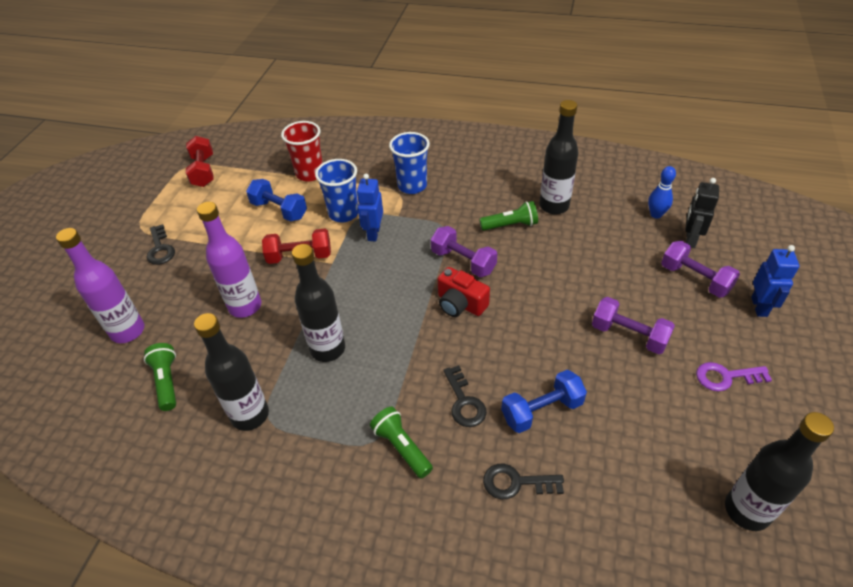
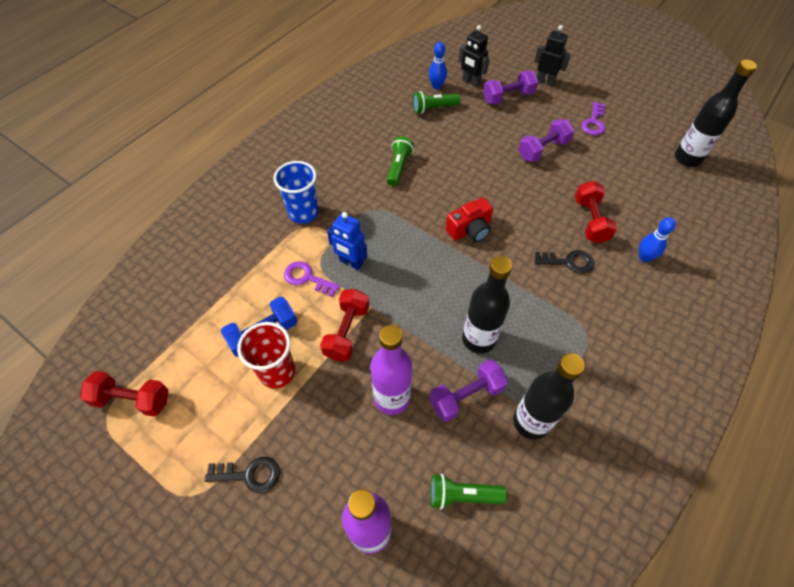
camera: 70 degrees left, 10 degrees up
red cup [281,121,323,182] -> red cup moved to [237,322,295,388]
blue cup [315,159,358,223] -> purple key [284,261,340,297]
green flashlight [370,407,433,478] -> green flashlight moved to [413,91,461,114]
purple dumbbell [431,226,497,277] -> purple dumbbell moved to [429,359,508,422]
black key [483,464,564,499] -> blue bowling pin [639,217,676,262]
blue dumbbell [501,370,587,433] -> red dumbbell [575,181,617,243]
black bottle [539,100,578,214] -> none
blue robot [751,245,800,317] -> black robot [534,25,571,87]

